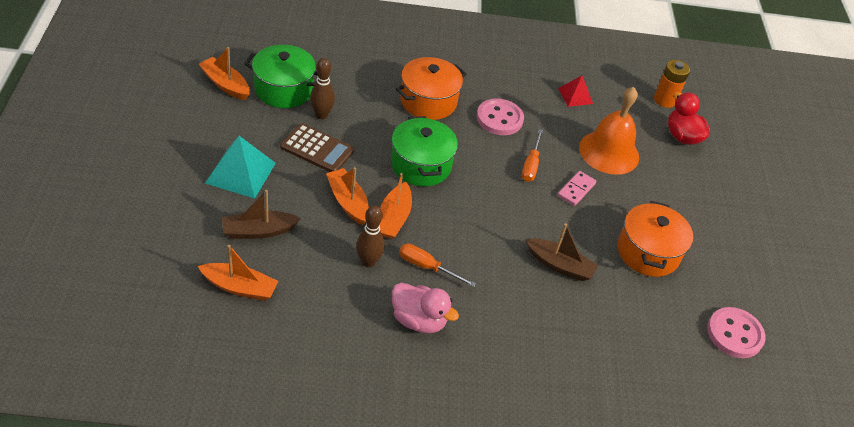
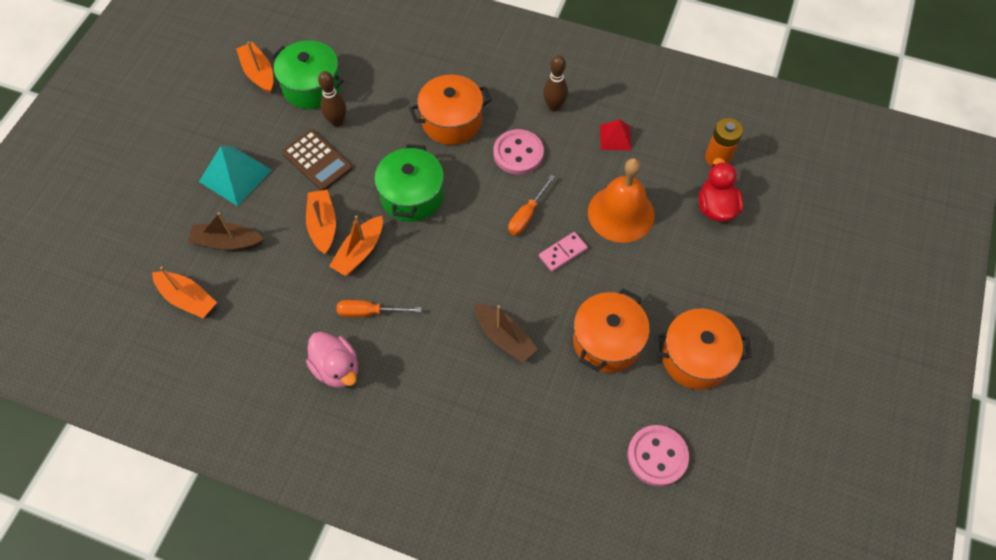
camera: 25 degrees right, 15 degrees up
brown bowling pin [356,205,385,267] -> brown bowling pin moved to [543,55,568,111]
orange screwdriver [399,244,476,287] -> orange screwdriver turned 45 degrees counterclockwise [337,300,421,317]
none -> orange pot [655,309,751,390]

